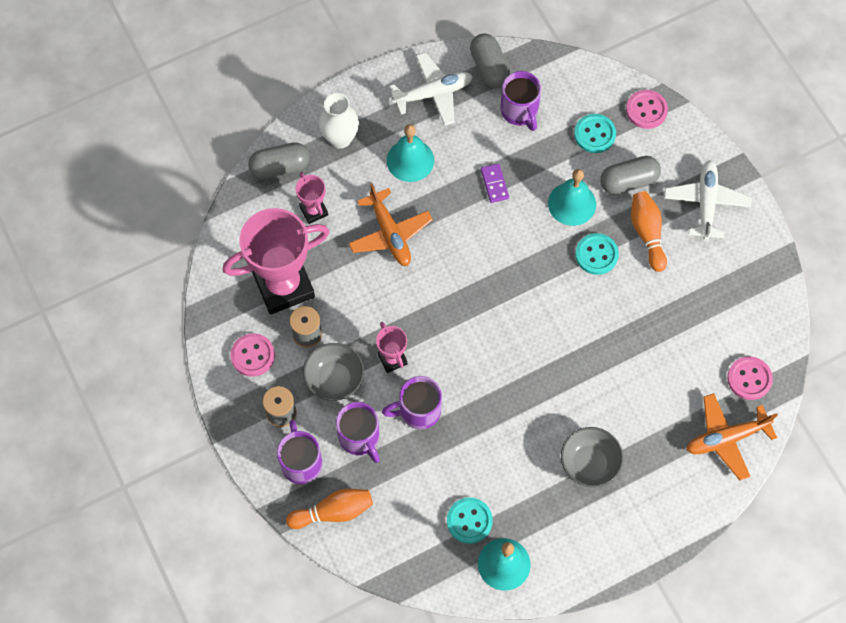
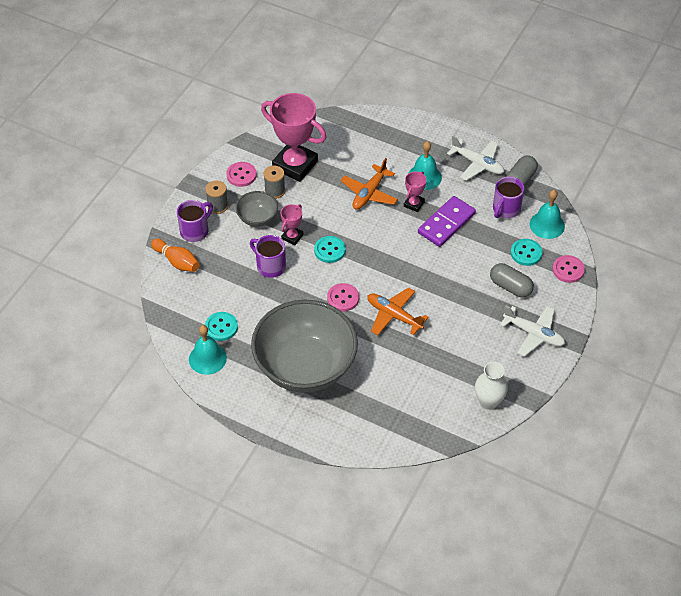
camera: 55 degrees right, 15 degrees down
grey capsule [248,142,310,179] -> none
pink trophy [295,172,328,224] -> pink trophy moved to [404,171,427,212]
white vase [319,93,359,149] -> white vase moved to [475,362,508,410]
purple mug [336,402,380,463] -> none
purple domino [481,163,509,203] -> purple domino [418,196,476,247], size x2.04
turquoise bell [548,169,596,226] -> turquoise bell moved to [530,190,565,239]
grey bowl [561,427,623,487] -> grey bowl [251,300,358,393], size x2.28
turquoise button [575,233,619,275] -> turquoise button moved to [314,236,346,263]
orange bowling pin [631,191,667,272] -> none
white plane [664,160,752,241] -> white plane turned 60 degrees clockwise [500,305,565,357]
orange plane [686,393,778,480] -> orange plane moved to [367,287,429,335]
pink button [727,356,773,400] -> pink button moved to [327,283,359,311]

